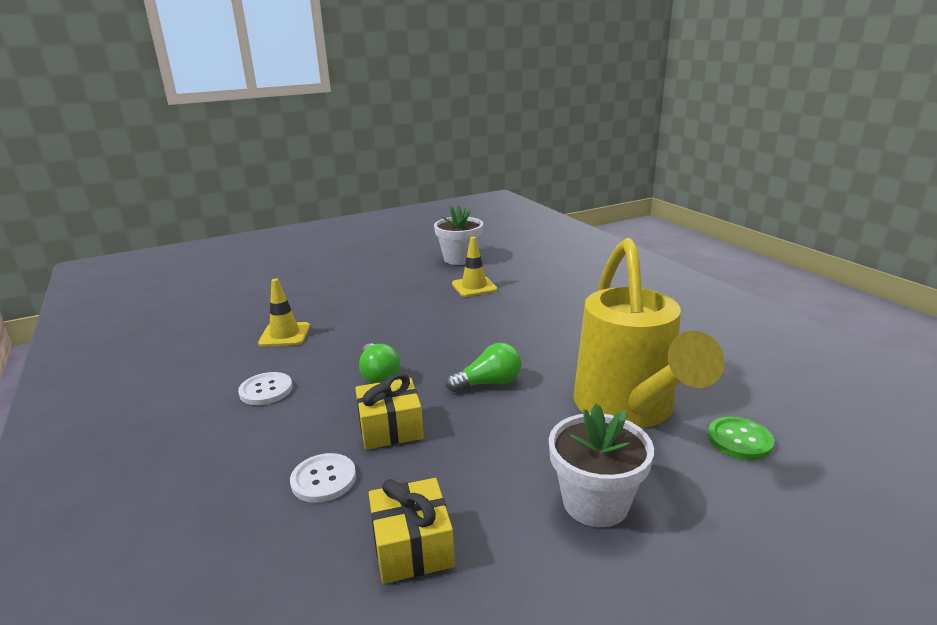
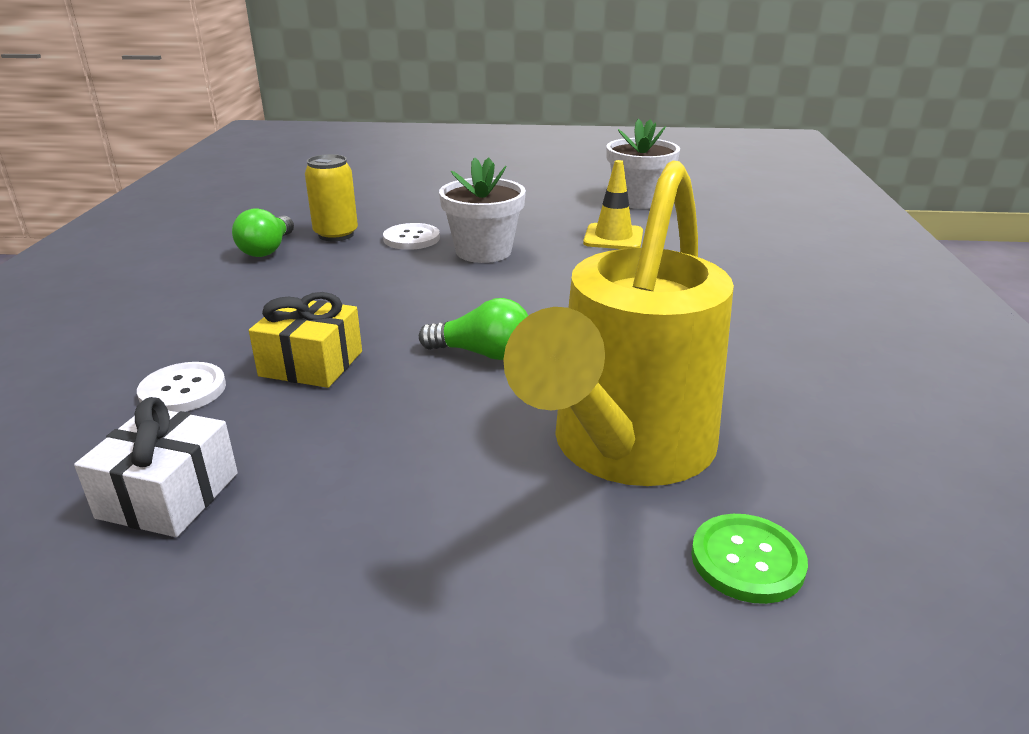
camera: 30 degrees right, 5 degrees up
white button [238,372,293,405] -> white button moved to [383,223,440,250]
yellow traffic cone [258,279,310,347] -> yellow can [305,154,358,241]
green light bulb [359,343,401,384] -> green light bulb moved to [232,208,294,257]
yellow gift [369,478,455,584] -> white gift [74,397,238,537]
white flower pot [549,404,654,527] -> white flower pot moved to [439,157,526,263]

